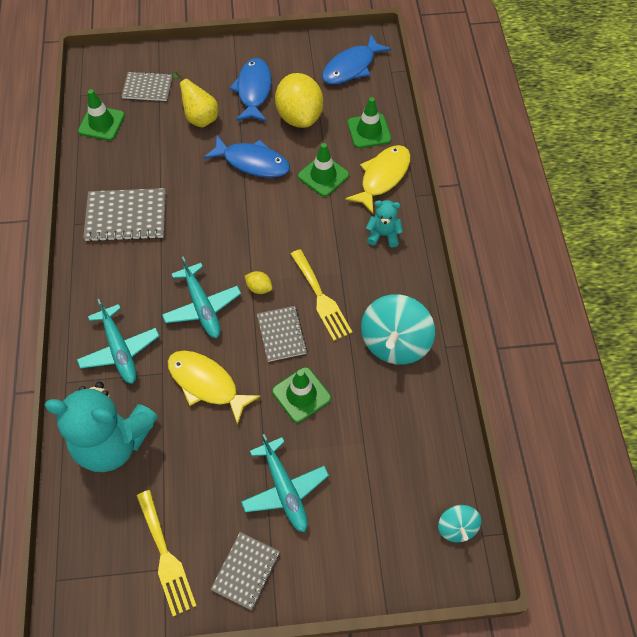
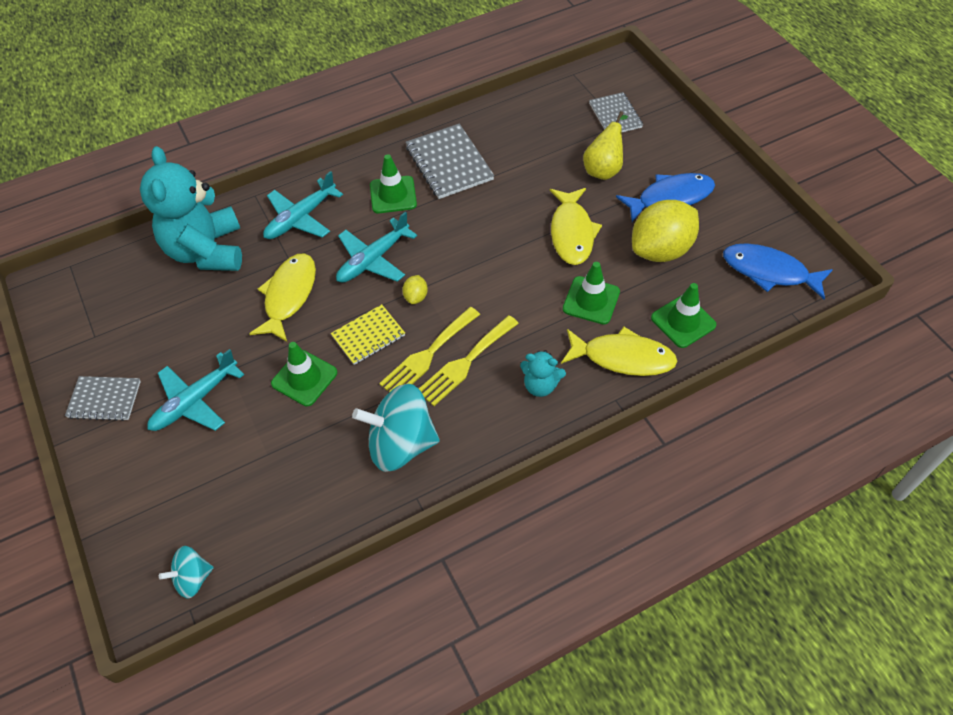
camera: 70 degrees right, 5 degrees down
green traffic cone [78,89,125,141] -> green traffic cone moved to [370,154,417,213]
yellow fork [137,490,197,617] -> yellow fork moved to [419,315,519,406]
blue fish [203,136,290,178] -> yellow fish [550,188,602,265]
grey notebook [257,306,307,362] -> yellow notebook [331,304,405,365]
turquoise teddy bear [366,200,403,248] -> turquoise teddy bear turned 120 degrees clockwise [520,350,566,397]

